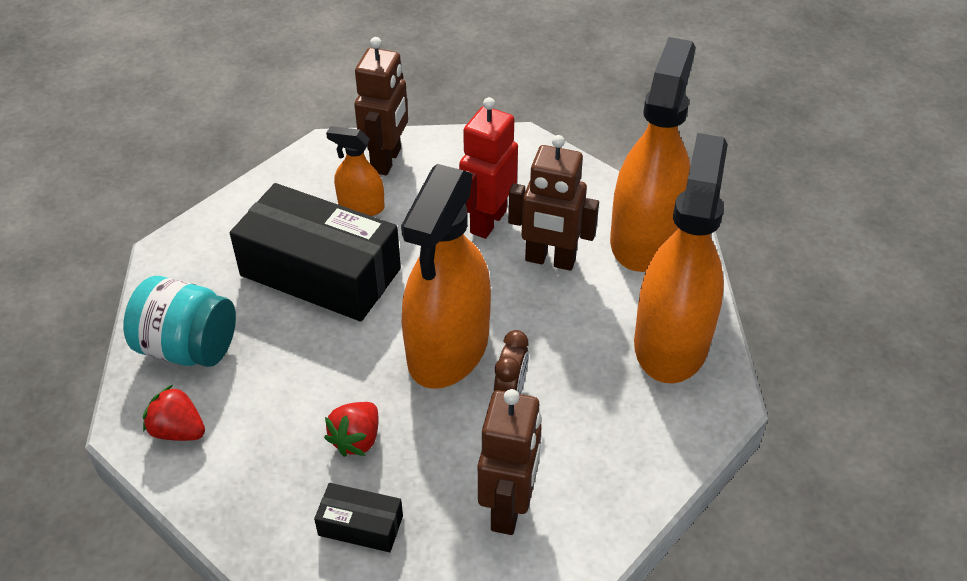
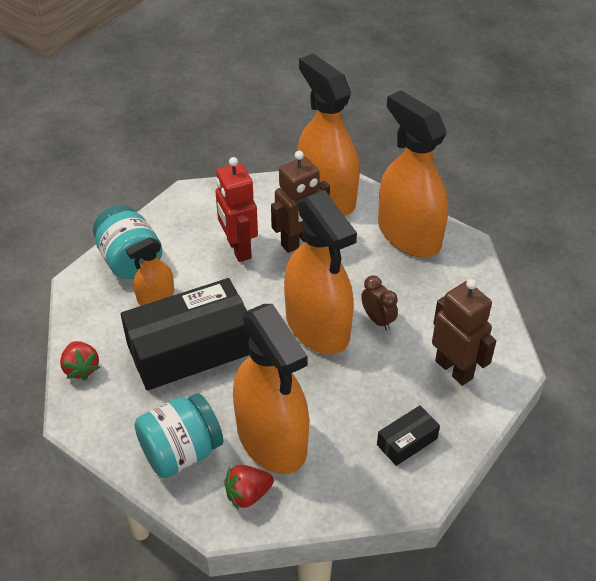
camera: 50 degrees left, 0 degrees up
red strawberry [324,402,378,457] -> red strawberry moved to [60,341,100,381]
brown robot [354,37,408,175] -> turquoise jar [93,205,162,279]
none -> orange spray bottle [233,304,309,474]

